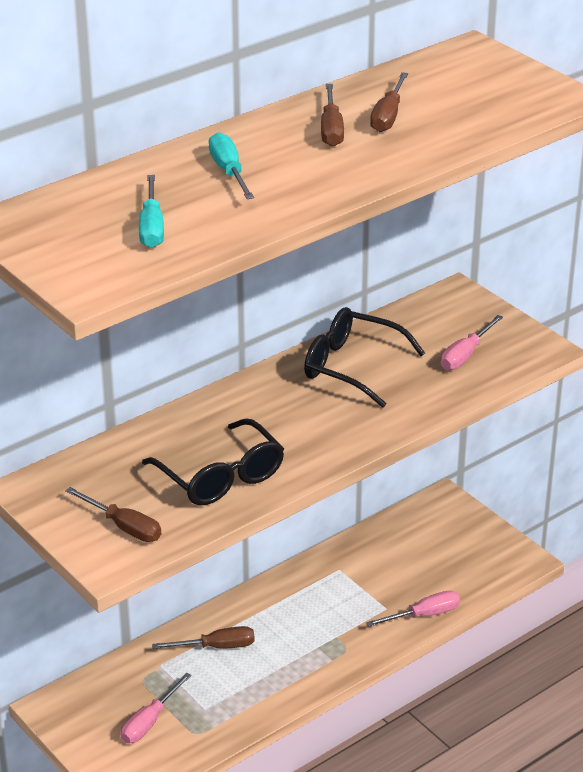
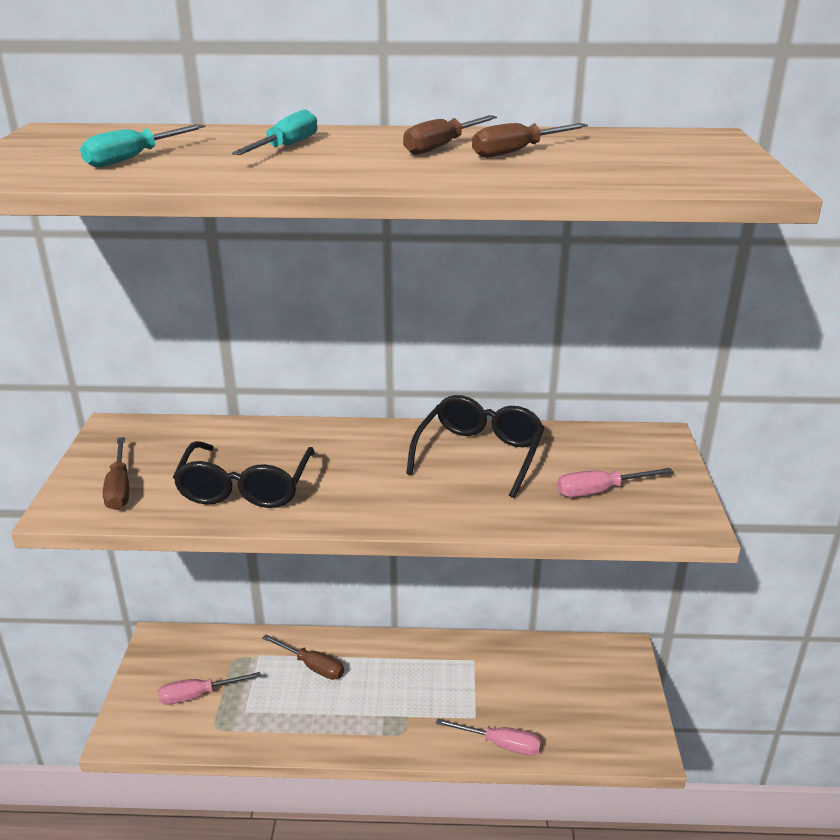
camera: 40 degrees right, 5 degrees down
black glasses [304,307,425,408] -> black glasses turned 45 degrees clockwise [406,395,545,498]

